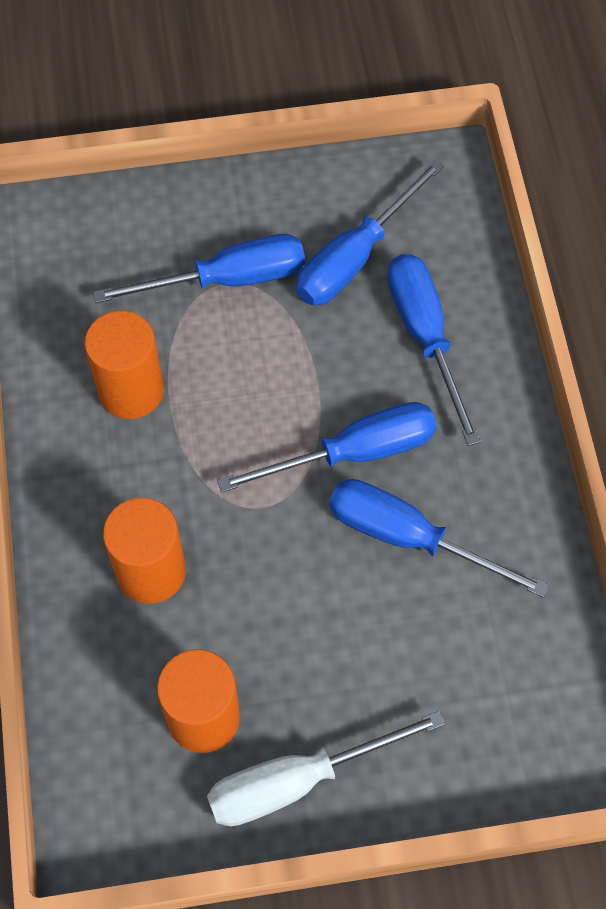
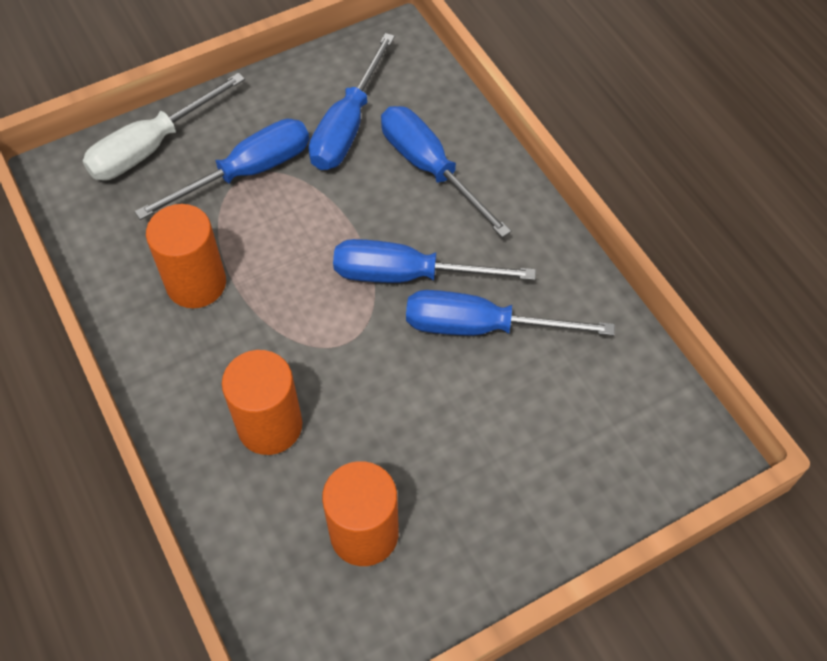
camera: 20 degrees left, 5 degrees down
white screwdriver [207,711,445,827] -> white screwdriver moved to [83,73,245,181]
blue screwdriver [217,402,437,493] -> blue screwdriver turned 135 degrees counterclockwise [333,239,536,283]

